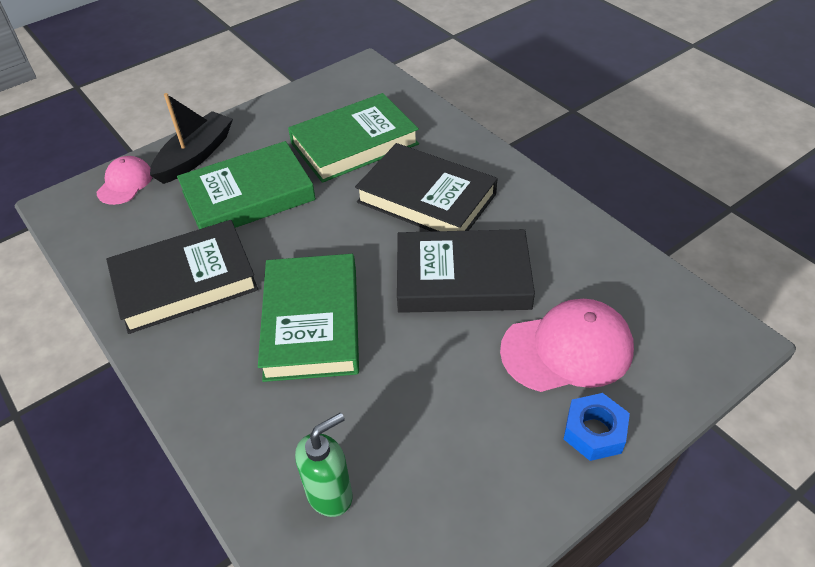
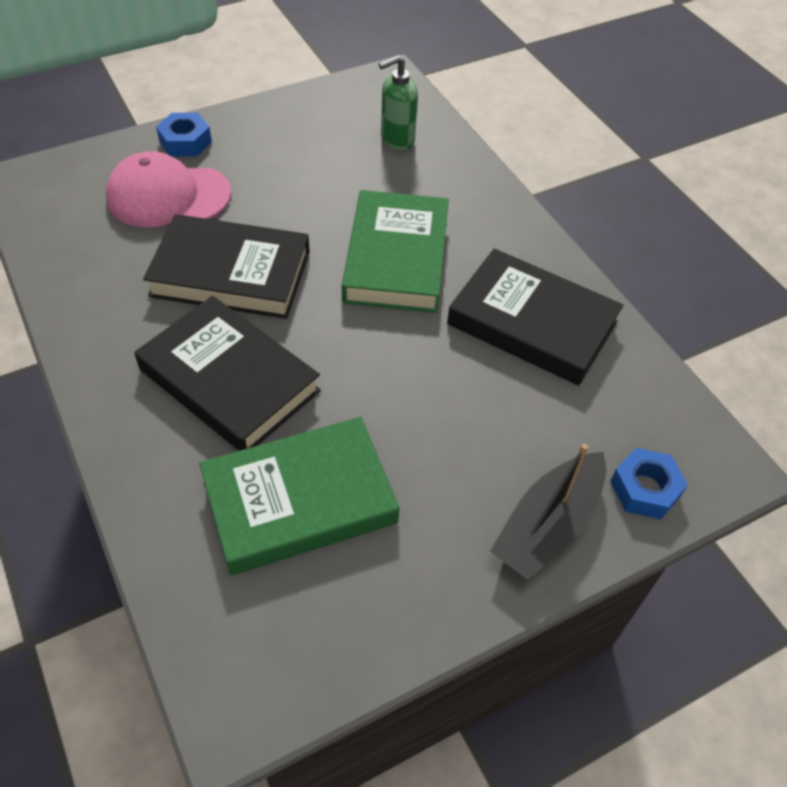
camera: 175 degrees left, 5 degrees up
pink cap [96,156,152,205] -> blue nut [610,448,688,519]
black book [106,220,258,334] -> black book turned 45 degrees clockwise [447,248,624,386]
green book [177,141,316,229] -> none

